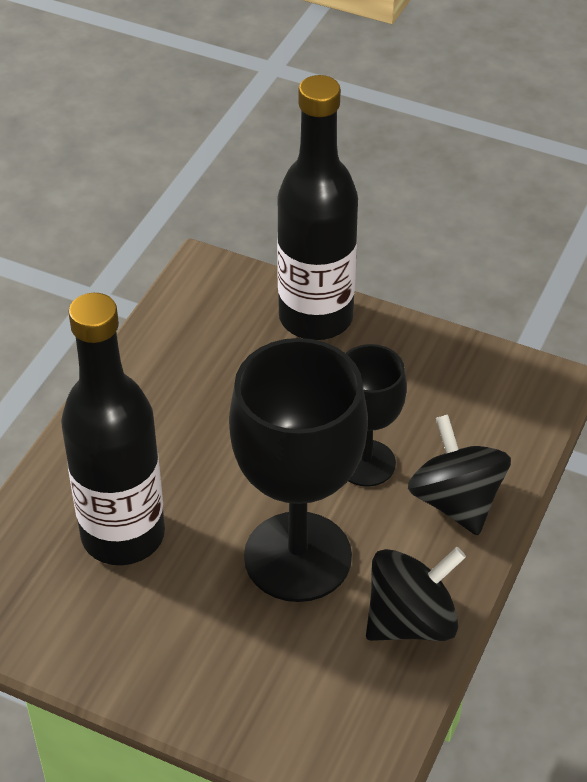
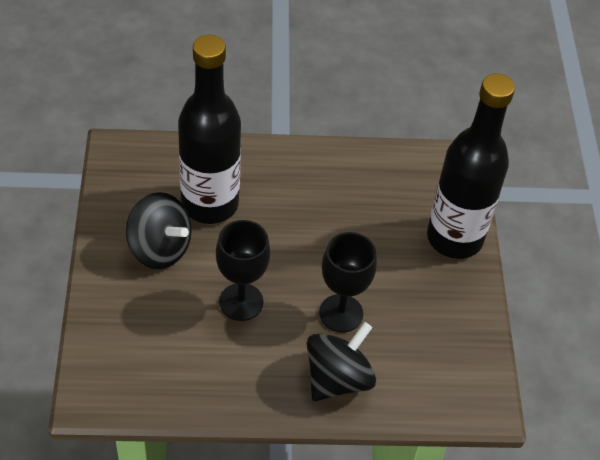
camera: 60 degrees right, 5 degrees up
black goblet [229,338,368,602] -> black goblet [216,220,270,321], size x0.57
black spinning top [366,547,466,641] -> black spinning top moved to [126,192,192,269]

